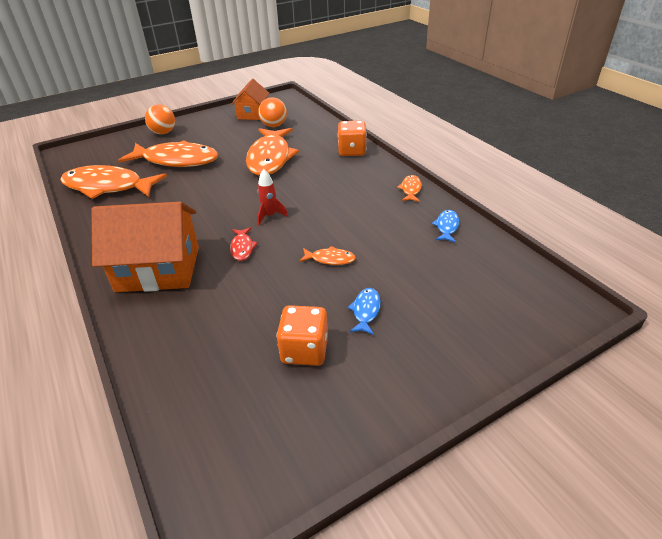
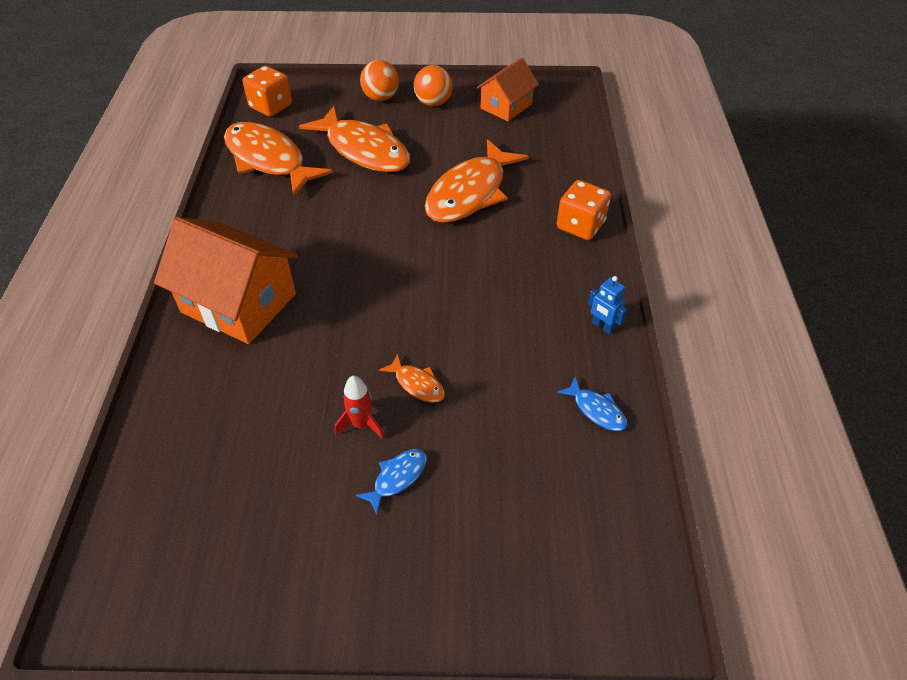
camera: 30 degrees right, 10 degrees up
red fish [230,227,258,261] -> none
red rocket [257,169,288,225] -> red rocket moved to [335,376,384,439]
orange ball [258,97,287,127] -> orange ball moved to [414,65,452,106]
orange dice [276,305,328,366] -> orange dice moved to [243,66,292,117]
orange fish [397,175,422,202] -> blue robot [588,276,627,334]
blue fish [432,210,459,243] -> blue fish turned 90 degrees clockwise [557,377,627,431]

